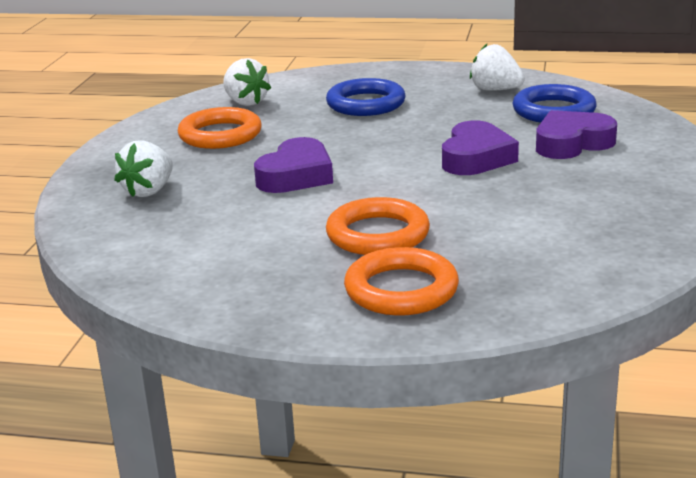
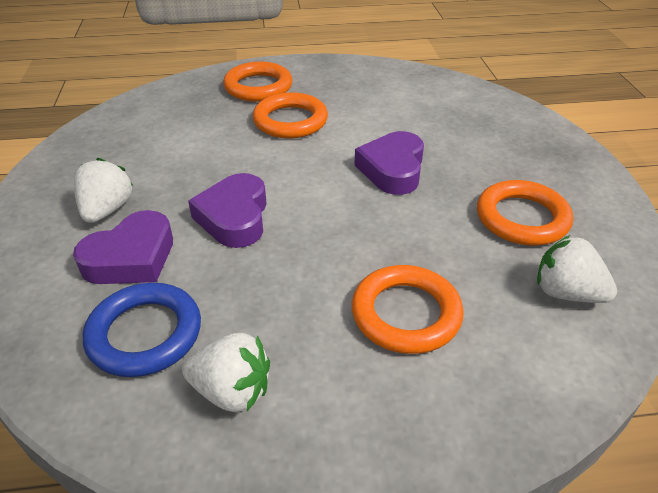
camera: 160 degrees right, 15 degrees up
white strawberry [114,140,173,197] -> white strawberry moved to [74,158,133,223]
blue ring [326,78,406,116] -> orange ring [352,265,463,354]

